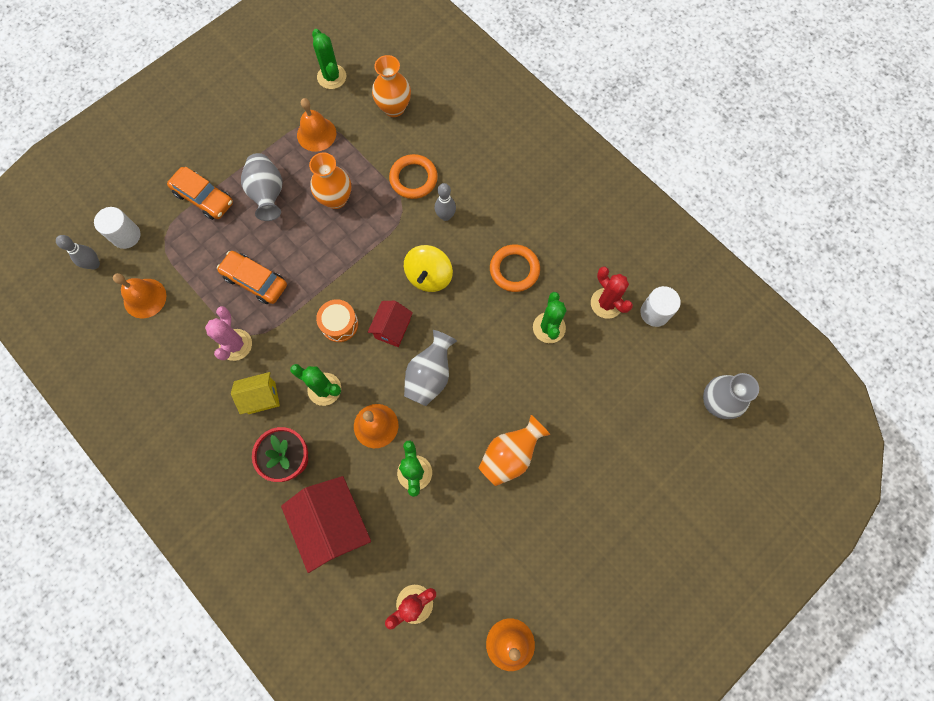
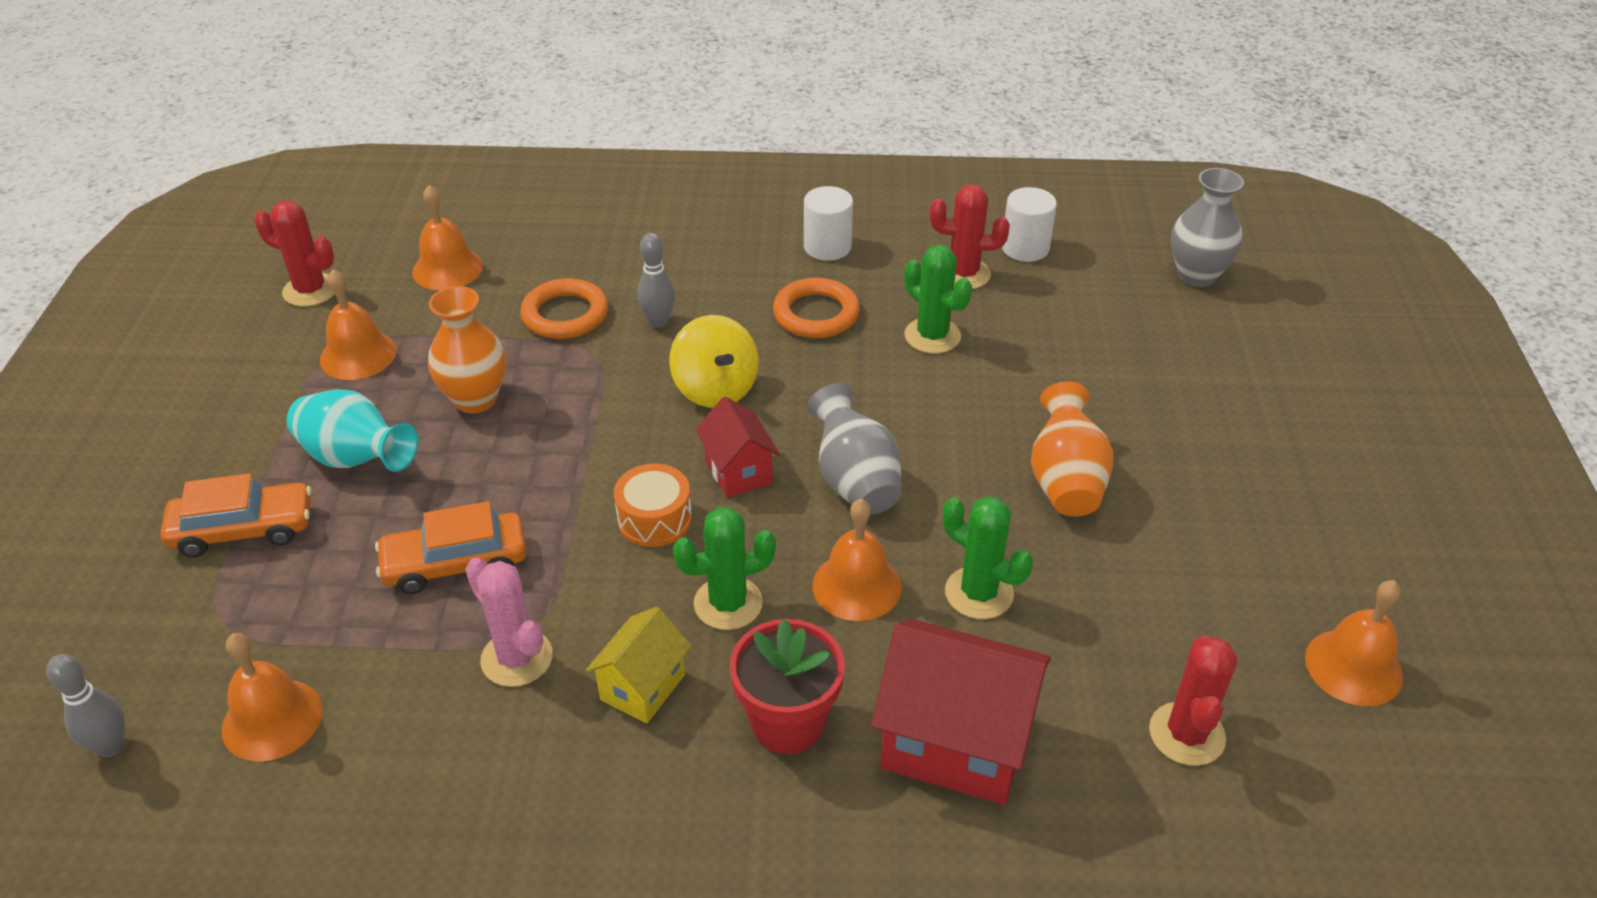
camera: 45 degrees left, 30 degrees down
white cylinder [94,207,141,249] -> white cylinder moved to [804,186,853,261]
grey vase [241,153,282,221] -> turquoise vase [286,389,418,472]
green cactus [312,29,346,89] -> red cactus [255,201,334,307]
orange vase [372,55,411,117] -> orange bell [412,185,483,290]

